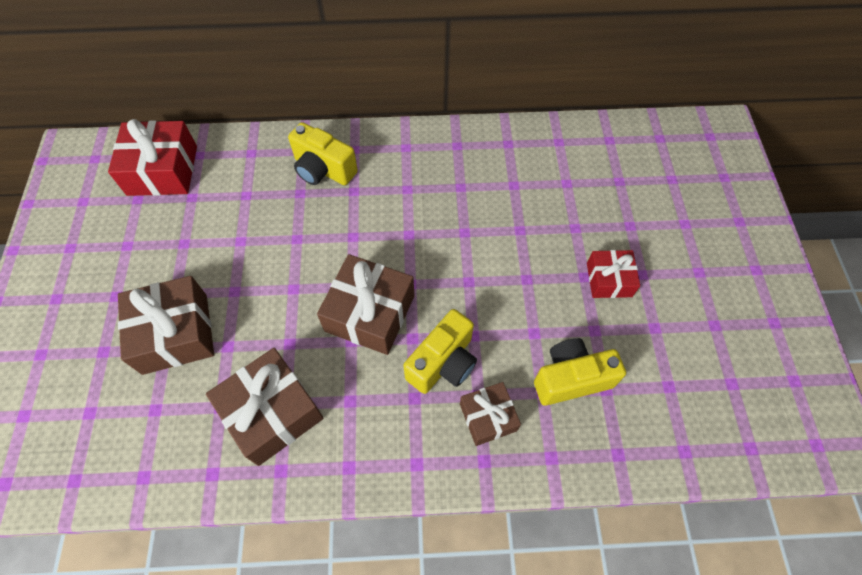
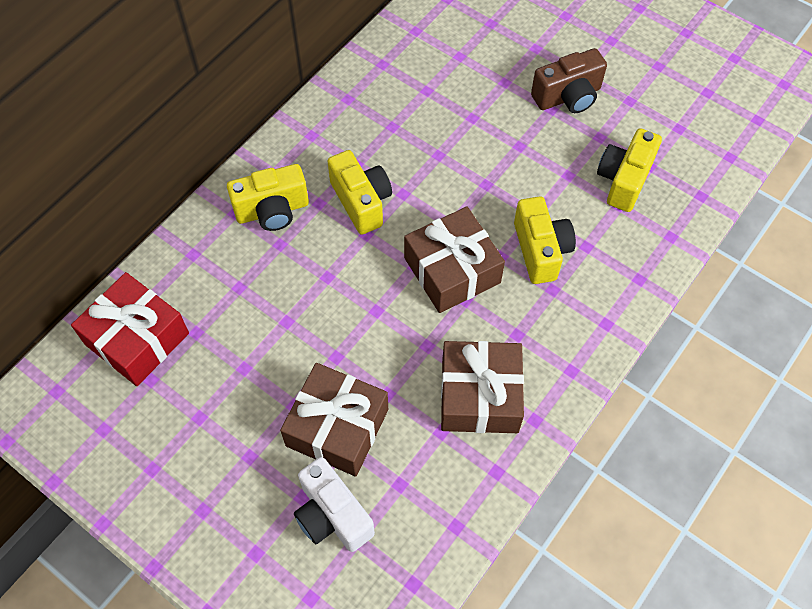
camera: 50 degrees left, 0 degrees up
brown gift [460,382,521,446] -> none
red gift [587,250,640,298] -> brown camera [531,48,607,113]
none -> white camera [294,457,375,552]
none -> yellow camera [327,150,392,235]

